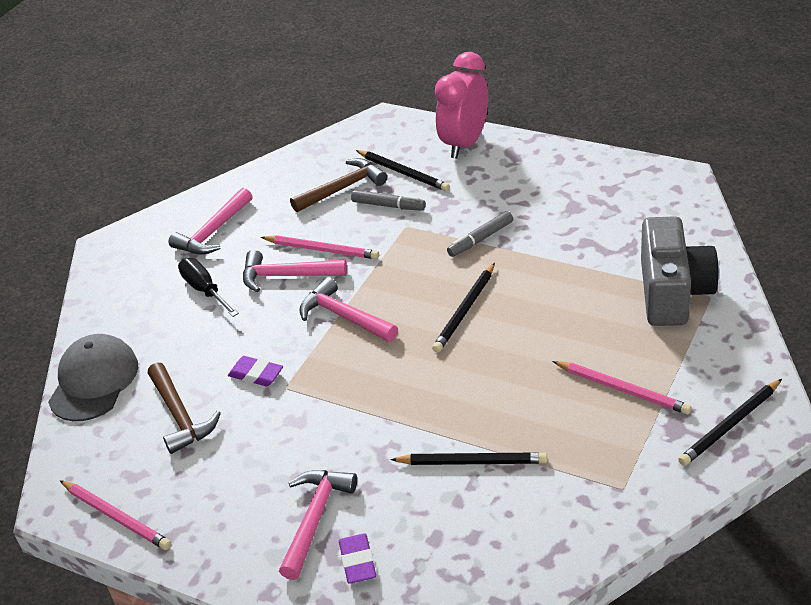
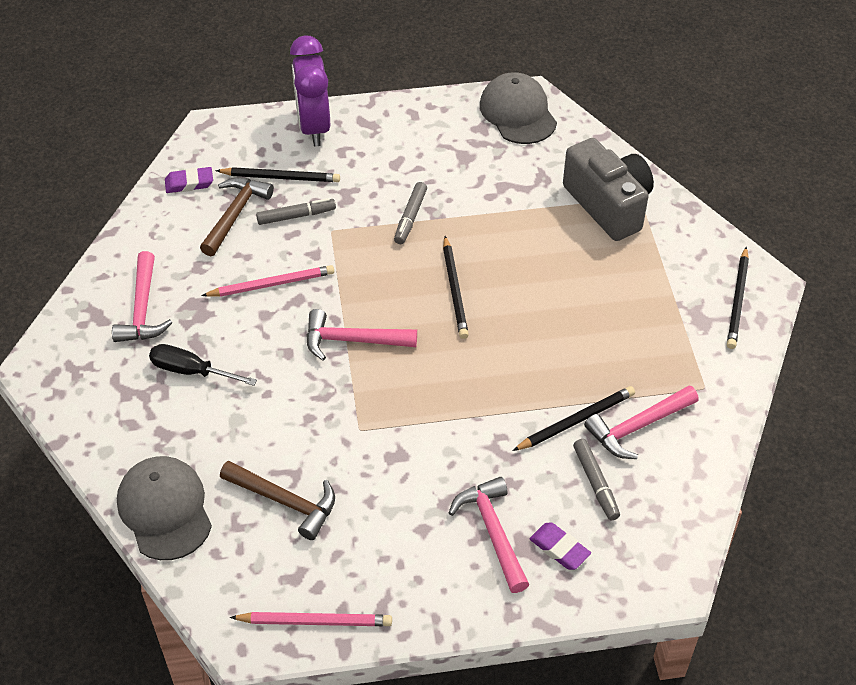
camera: 40 degrees left, 10 degrees up
purple eraser [228,356,283,386] -> purple eraser moved to [165,167,213,193]
pink hammer [243,250,347,292] -> pink hammer moved to [584,385,699,459]
pink clock [435,52,488,159] -> purple clock [290,35,330,146]
pink pencil [553,361,692,414] -> none
none -> grey cap [480,72,557,144]
none -> grey marker [573,439,620,520]

